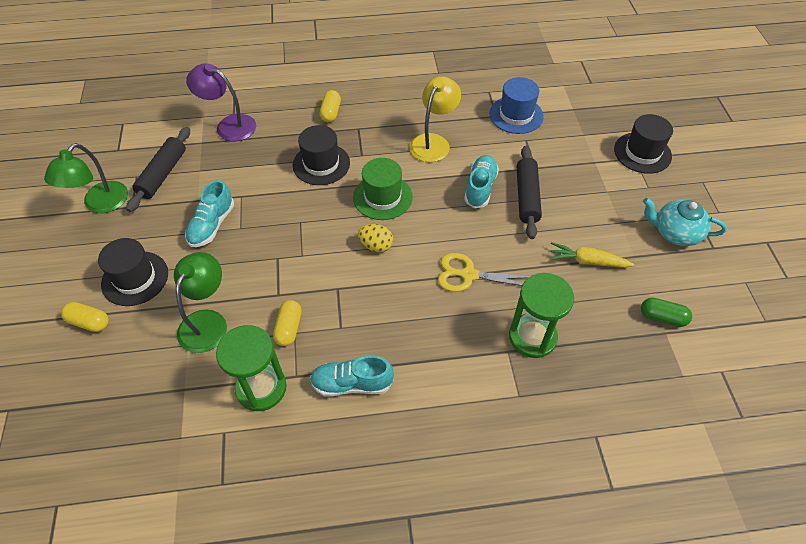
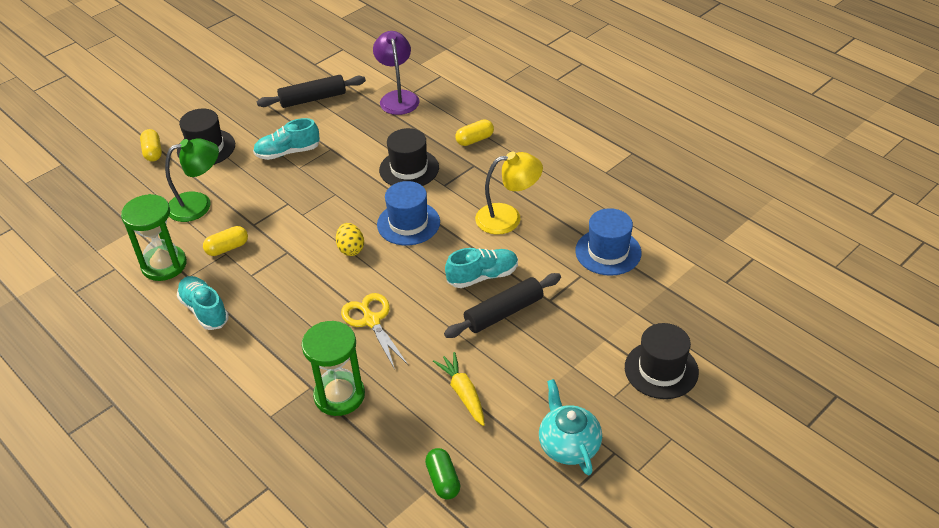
camera: 55 degrees right, 10 degrees down
green lamp [44,143,128,213] -> none
green hat [353,158,413,220] -> blue hat [377,181,440,245]

